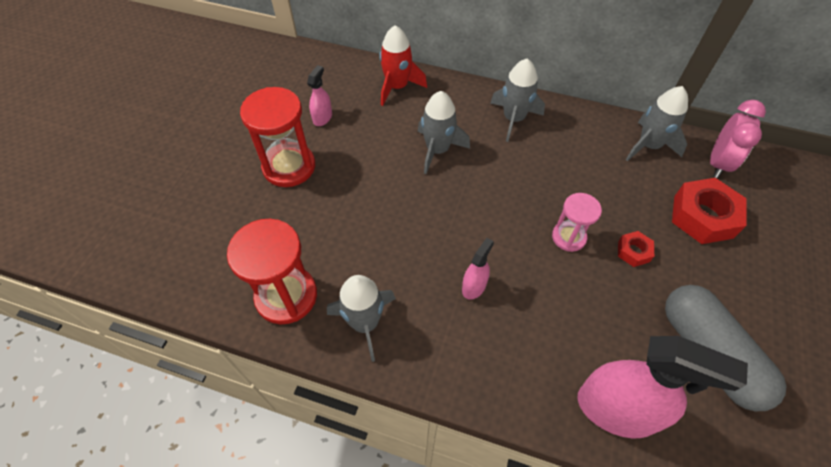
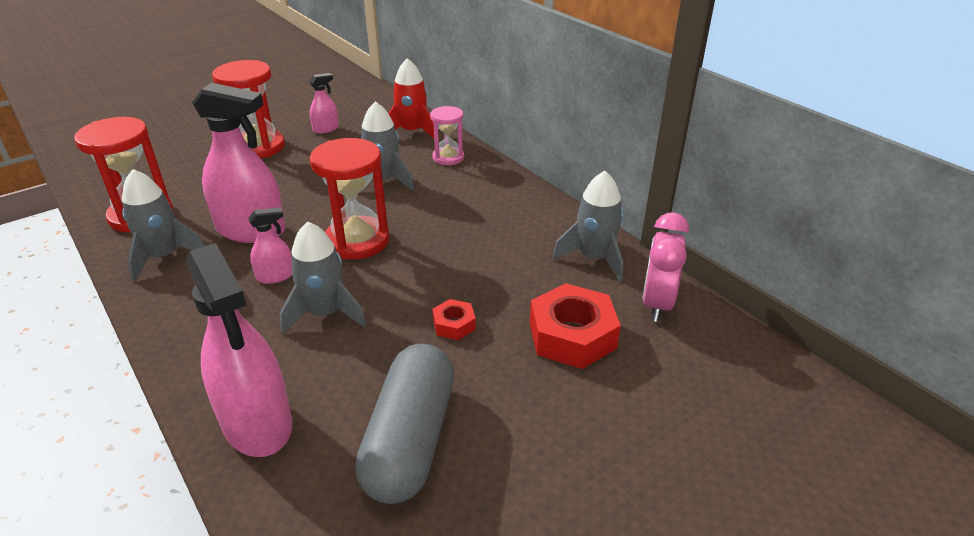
camera: 35 degrees right, 20 degrees down
grey rocket [490,58,545,142] -> grey rocket moved to [280,222,366,334]
pink hourglass [552,193,602,252] -> pink hourglass moved to [430,106,464,165]
pink clock [710,100,766,178] -> pink clock turned 135 degrees clockwise [642,212,689,322]
none -> pink spray bottle [192,83,286,243]
none -> red hourglass [310,138,390,259]

